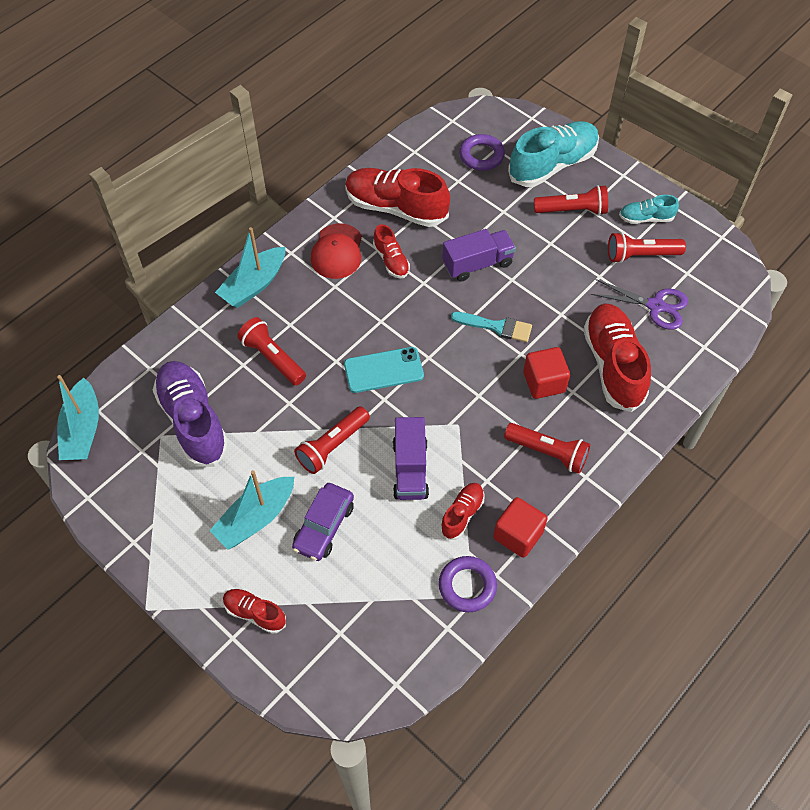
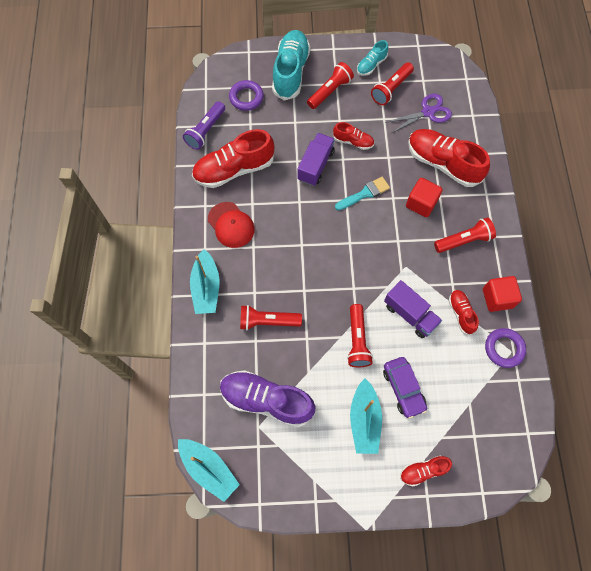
camera: 45 degrees left, 10 degrees up
turquoise phone [344,347,424,393] -> none
red shoe [373,224,410,278] -> red shoe moved to [333,122,374,150]
none -> purple flashlight [183,101,225,150]

